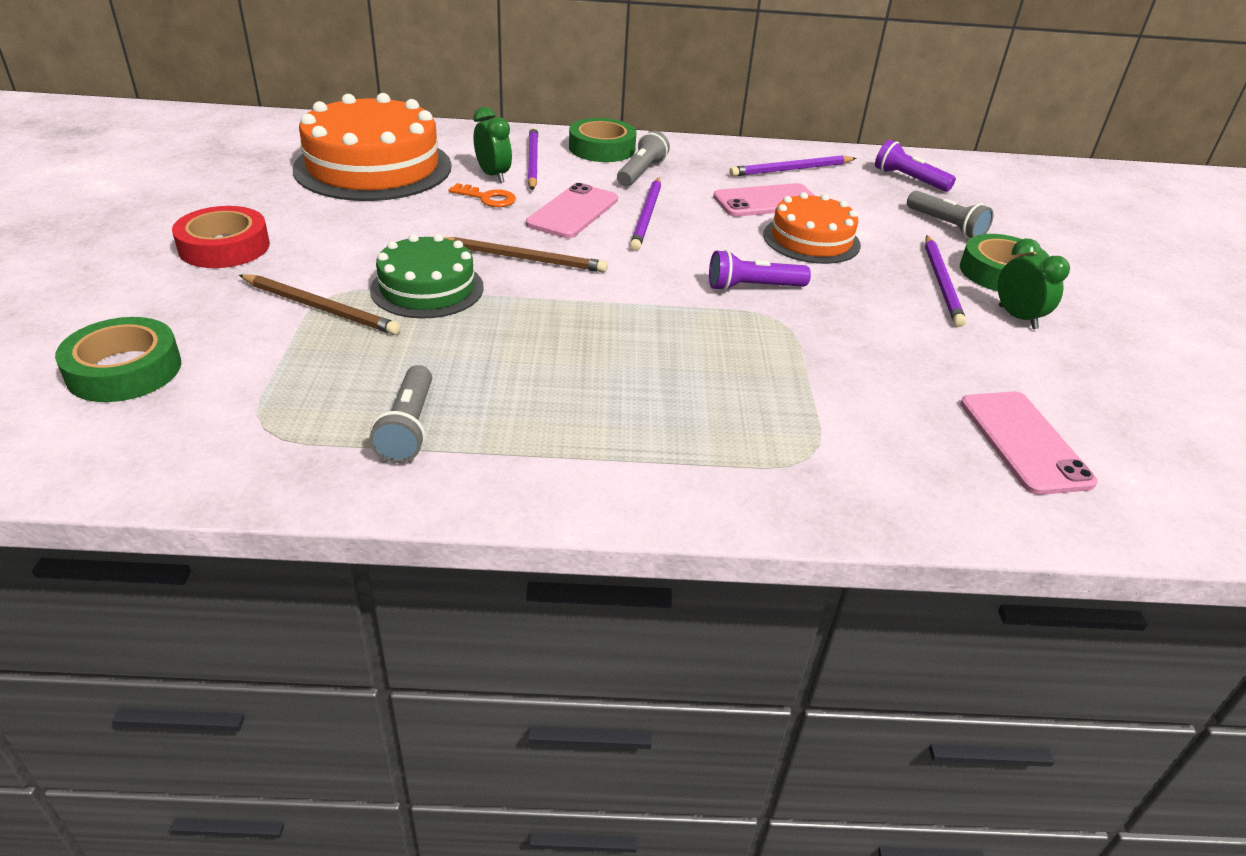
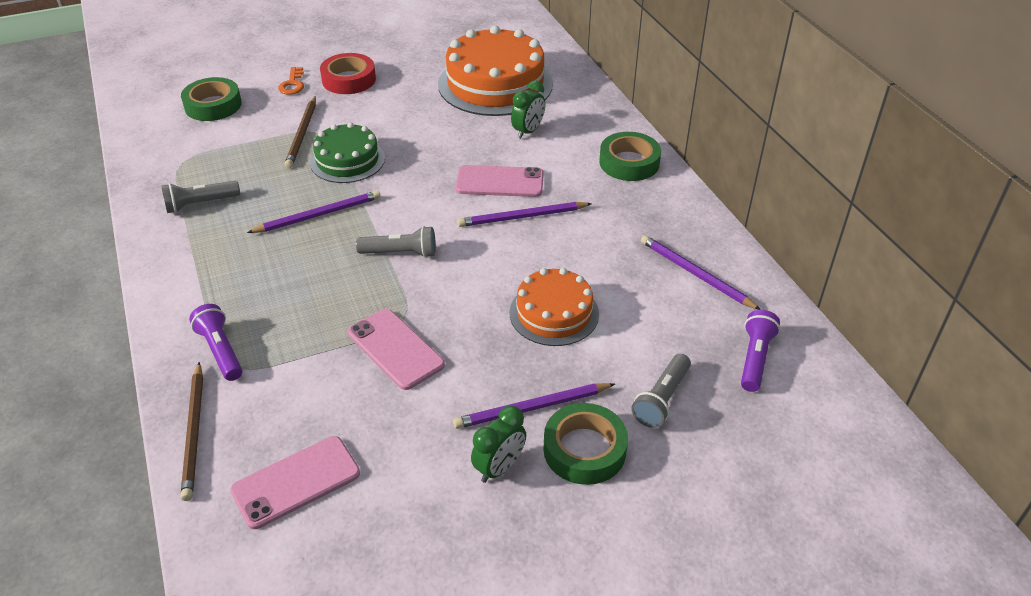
camera: 70 degrees right, 5 degrees up
brown pencil [444,237,608,273] -> brown pencil moved to [181,362,203,501]
orange key [448,183,516,207] -> orange key moved to [278,67,304,95]
purple pencil [528,127,538,190] -> purple pencil moved to [247,190,381,233]
grey flashlight [617,130,670,186] -> grey flashlight moved to [356,226,436,258]
purple flashlight [709,250,811,291] -> purple flashlight moved to [189,304,243,381]
pink phone [713,183,815,217] -> pink phone moved to [348,309,445,390]

